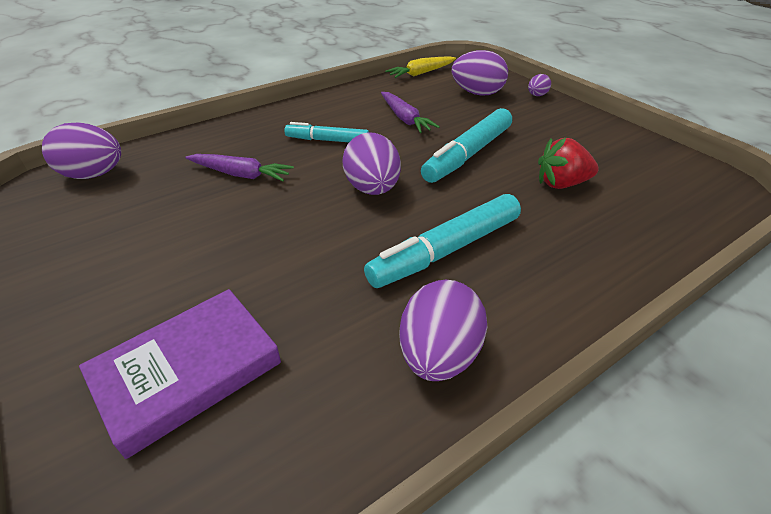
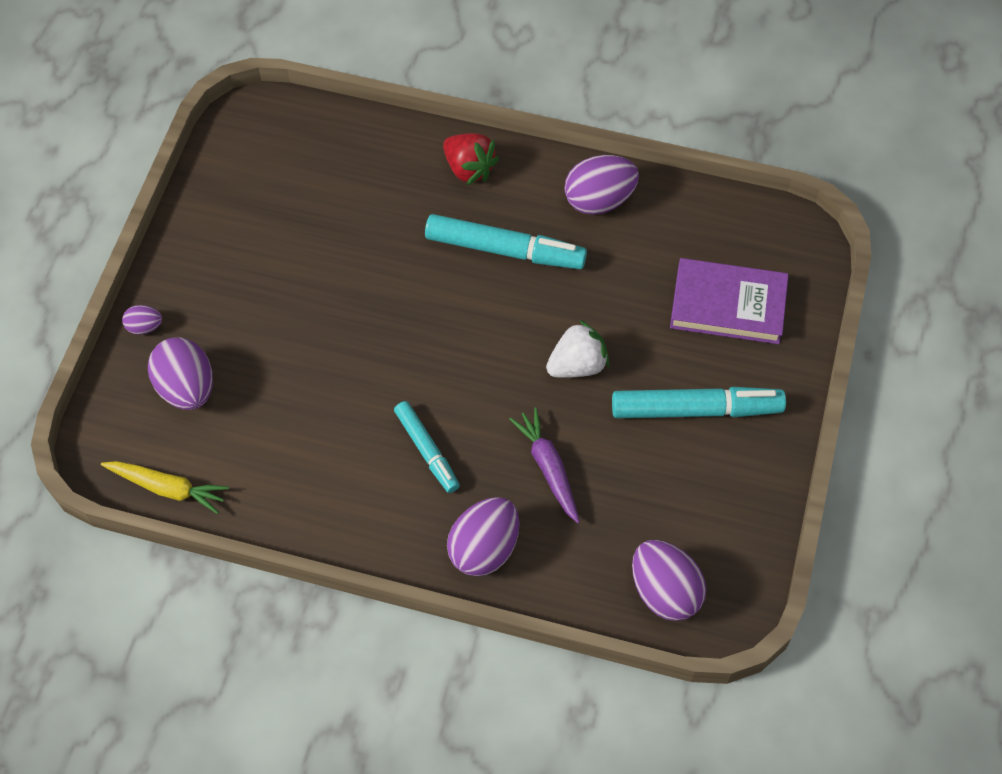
camera: 130 degrees left, 20 degrees up
purple egg [342,133,401,195] -> purple egg moved to [447,497,520,576]
purple carrot [381,92,440,133] -> none
turquoise marker [421,108,512,183] -> turquoise marker moved to [612,387,786,418]
red strawberry [538,138,599,189] -> red strawberry moved to [443,133,499,186]
none -> white strawberry [546,320,609,378]

